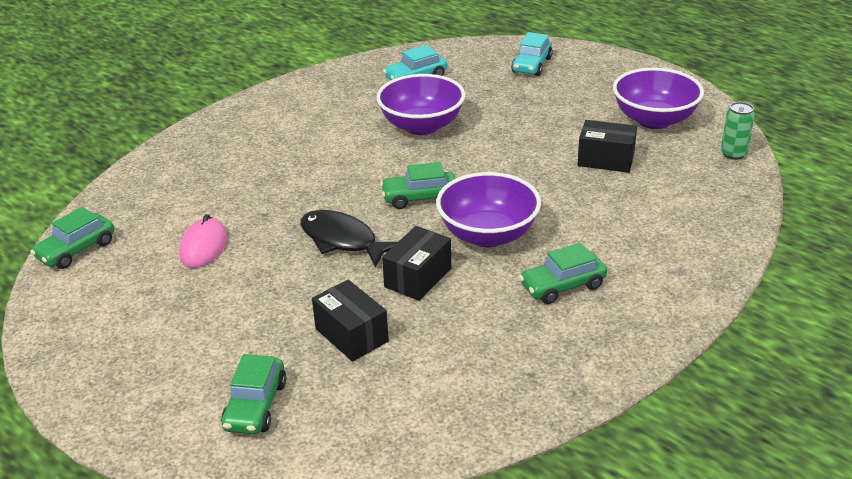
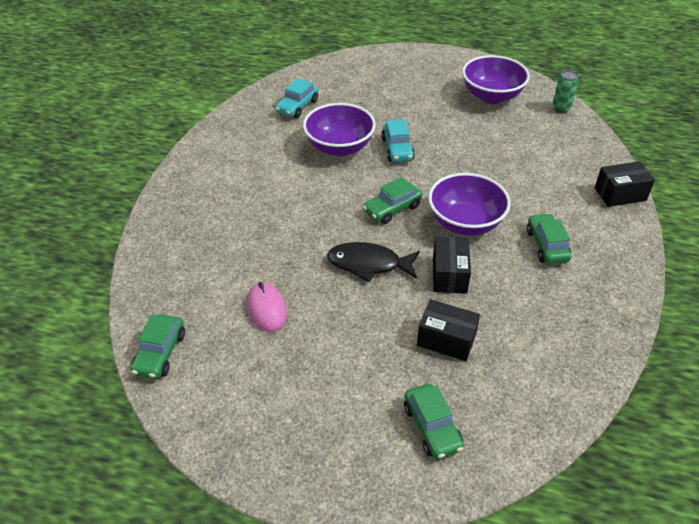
camera: 30 degrees left, 10 degrees up
turquoise car [511,32,553,76] -> turquoise car moved to [381,119,415,162]
green car [519,243,607,304] -> green car turned 135 degrees clockwise [527,213,572,264]
black box [577,120,637,173] -> black box moved to [595,161,655,207]

